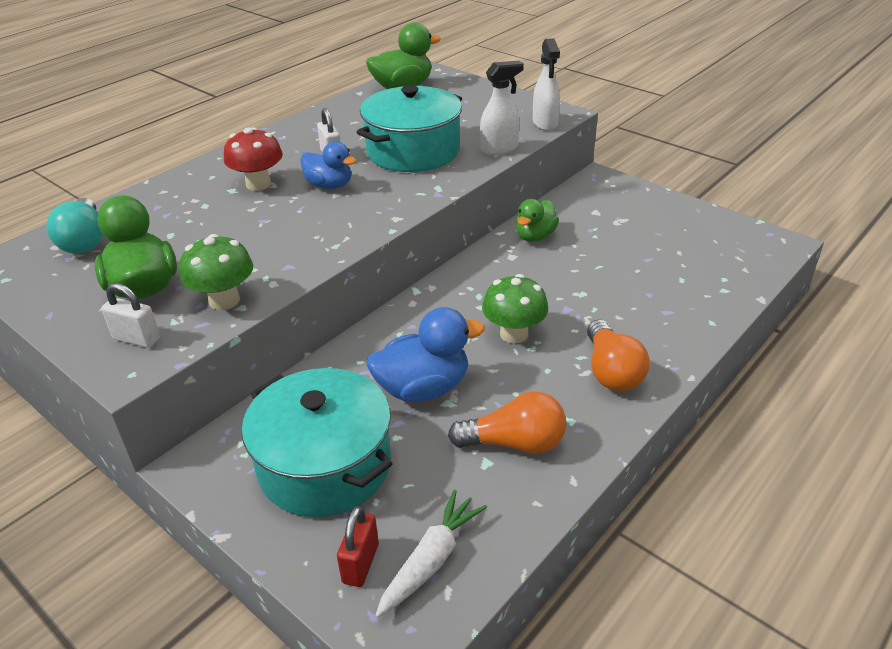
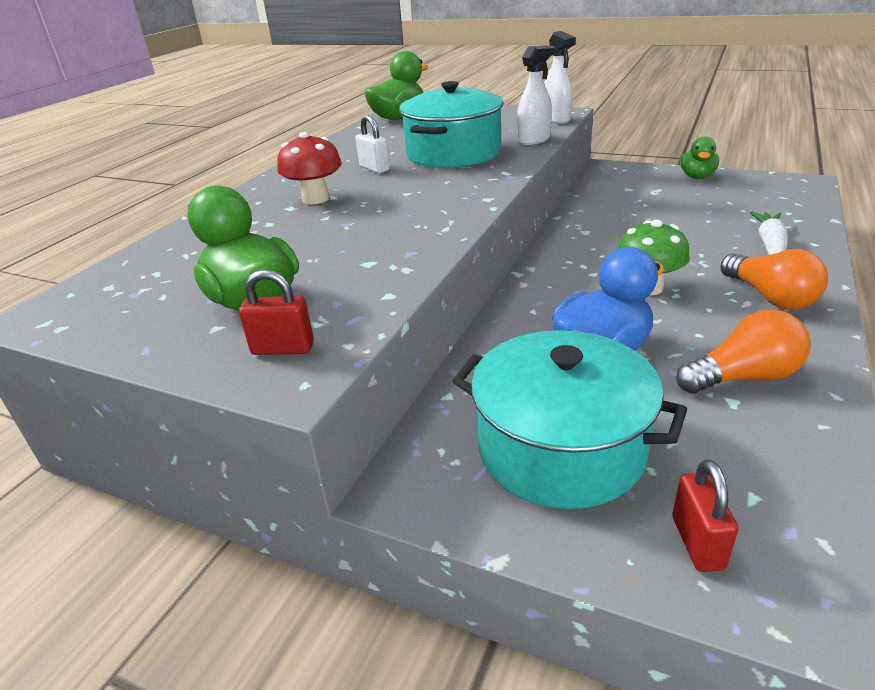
camera: 15 degrees left, 5 degrees down
turquoise light bulb [46,198,103,254] -> none
white padlock [101,283,160,348] -> red padlock [239,269,314,355]
green mushroom [179,234,253,310] -> none
blue duck [300,141,356,189] -> none
white carrot [375,490,487,618] -> white carrot moved to [750,211,788,255]
green duck [516,199,559,242] -> green duck moved to [680,137,719,179]

